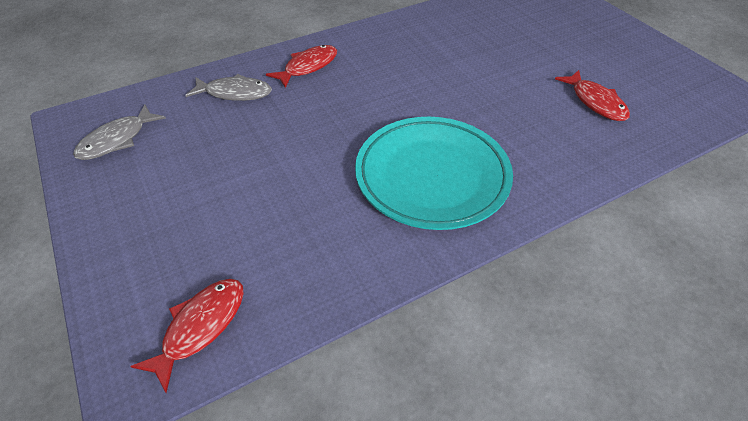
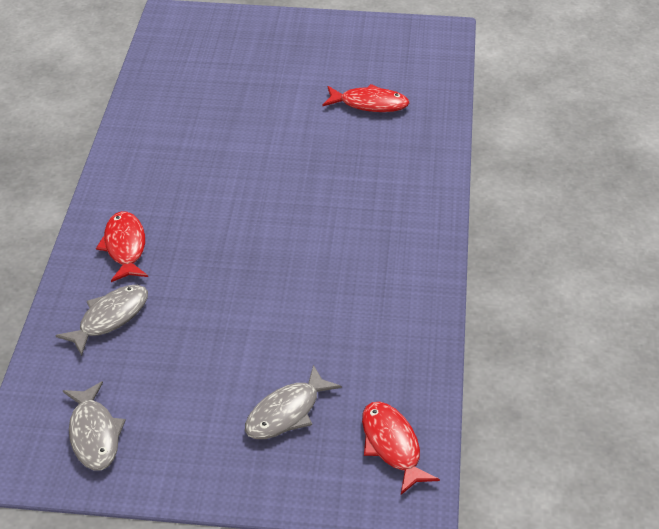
camera: 55 degrees left, 5 degrees down
turquoise plate [355,117,513,230] -> none
none -> grey fish [245,365,342,439]

